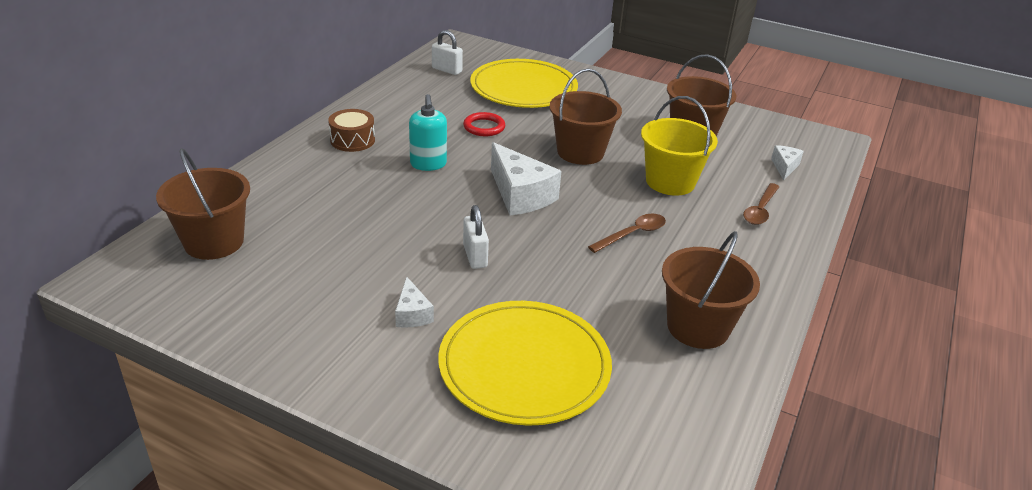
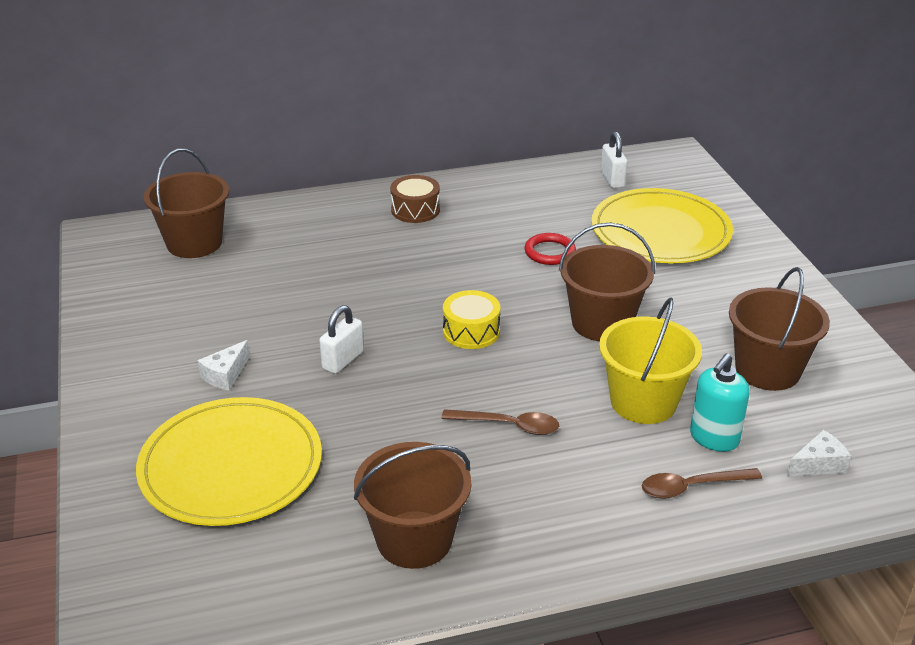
camera: 50 degrees right, 0 degrees up
turquoise soap dispenser [409,94,447,171] -> turquoise soap dispenser moved to [690,353,750,452]
white cheese [491,142,561,216] -> yellow drum [443,290,500,349]

